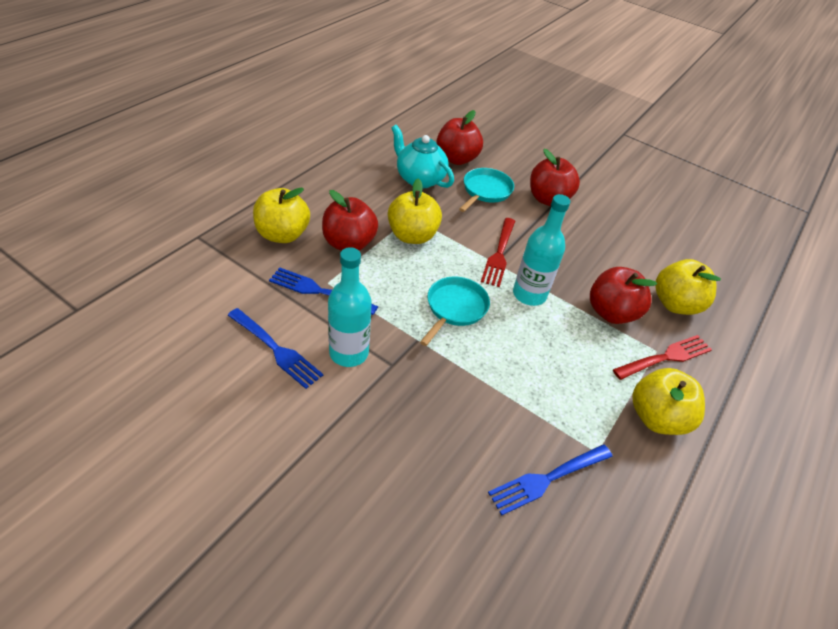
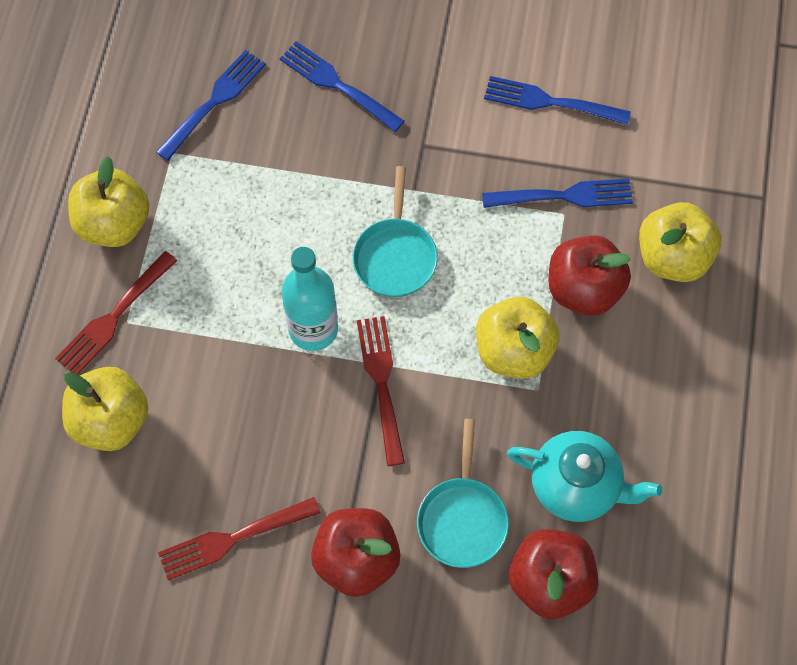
camera: 160 degrees right, 20 degrees up
turquoise bottle [328,247,372,367] -> none
red apple [590,267,657,324] -> none
none -> red fork [158,497,320,580]
none -> blue fork [279,41,405,132]

